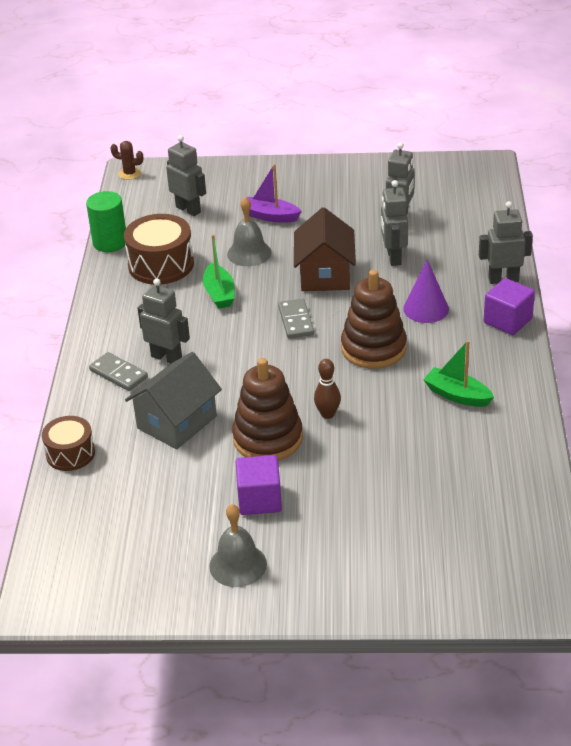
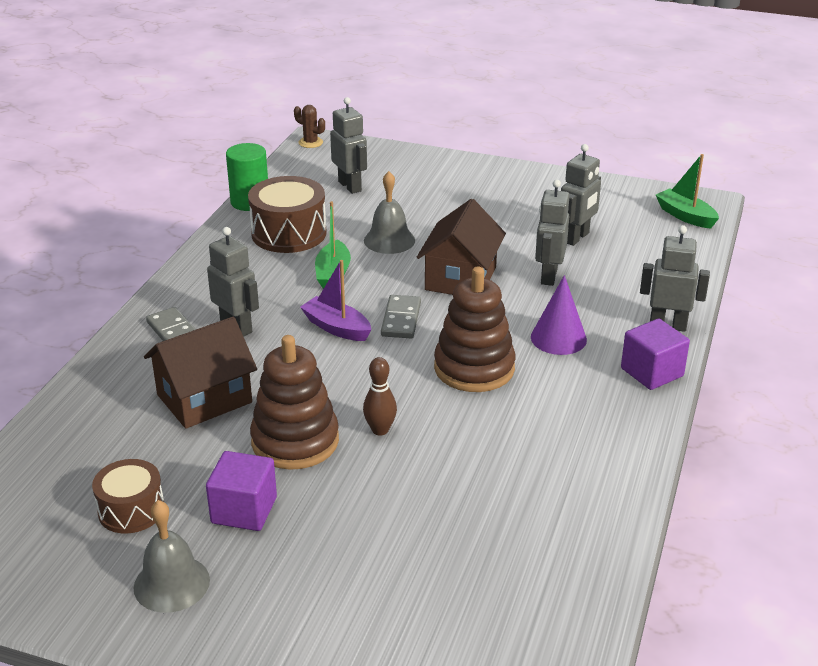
camera: 15 degrees right, 5 degrees down
brown drum [42,416,95,471] -> brown drum moved to [92,459,164,534]
grey house [125,352,222,449] -> brown house [144,317,257,429]
purple boat [247,164,302,223] -> purple boat moved to [300,260,371,341]
green boat [423,340,494,407] -> green boat moved to [656,154,719,229]

